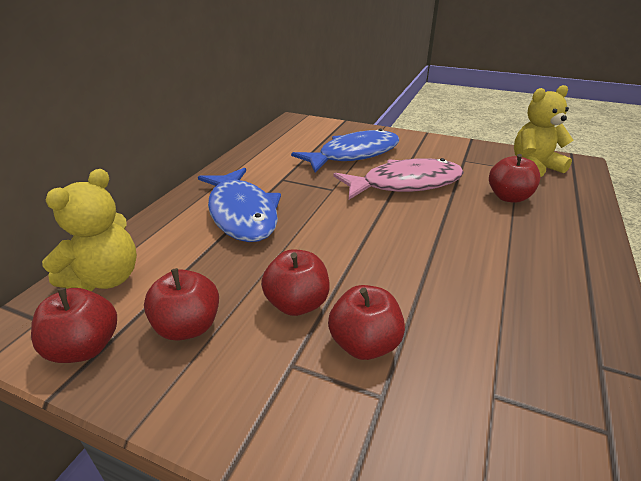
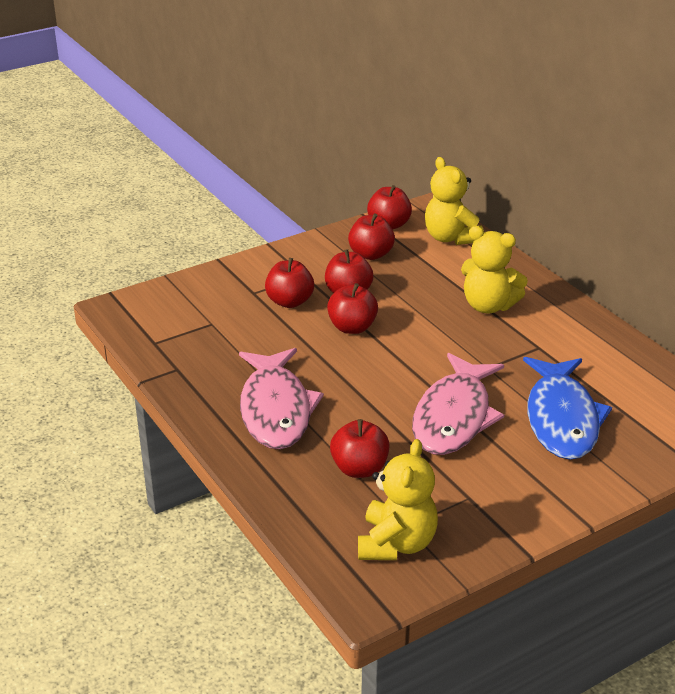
camera: 125 degrees right, 0 degrees up
blue fish [198,168,281,242] -> yellow teddy bear [461,226,528,313]
none -> pink fish [239,348,324,449]
none -> red apple [327,283,378,334]

